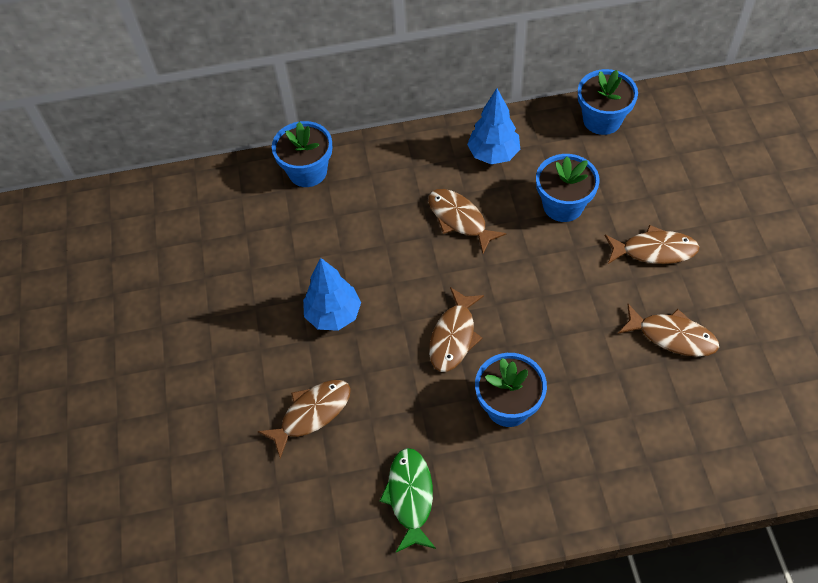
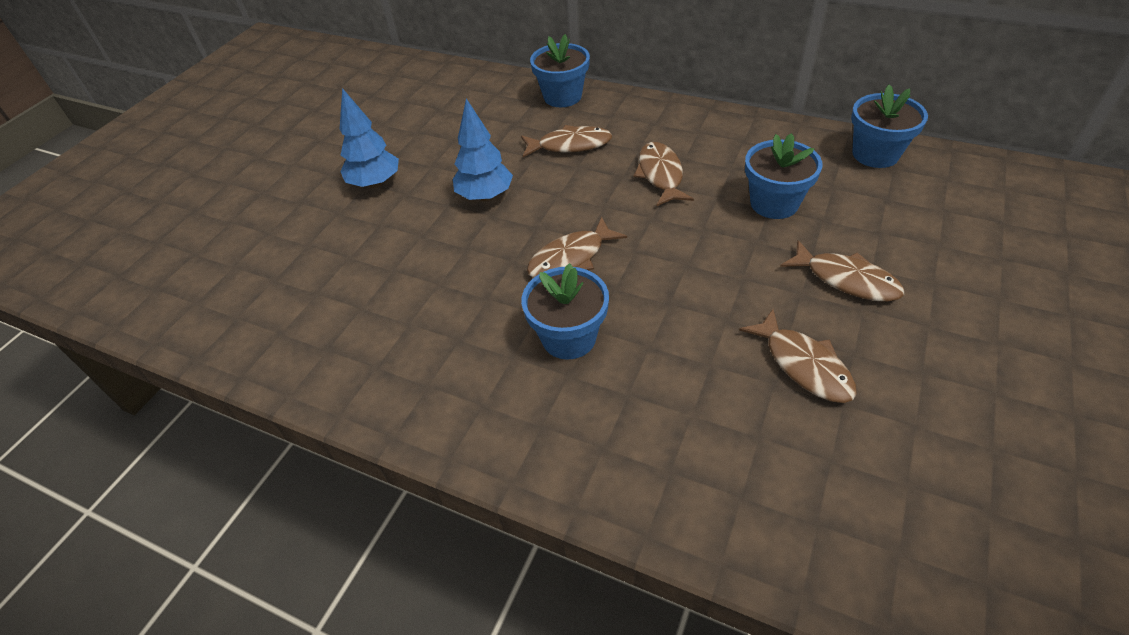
camera: 35 degrees right, 10 degrees down
brown fish [258,380,351,458] -> brown fish moved to [521,125,612,157]
green fish [379,448,436,552] -> none
blue tree [467,88,520,164] -> blue tree moved to [340,88,399,188]

